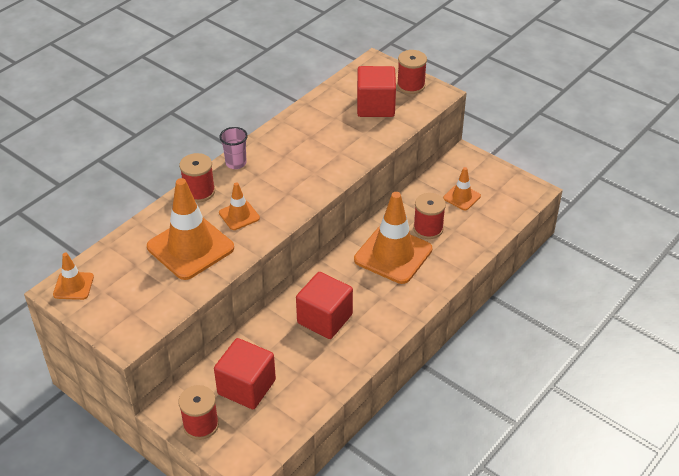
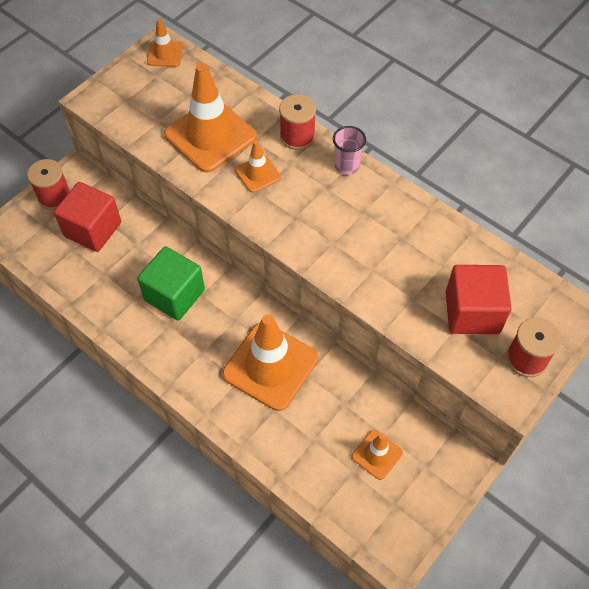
camera: 90 degrees right, 15 degrees up
red cube [296,272,353,339] -> green cube [137,246,205,321]
red spool [413,193,446,239] -> none

